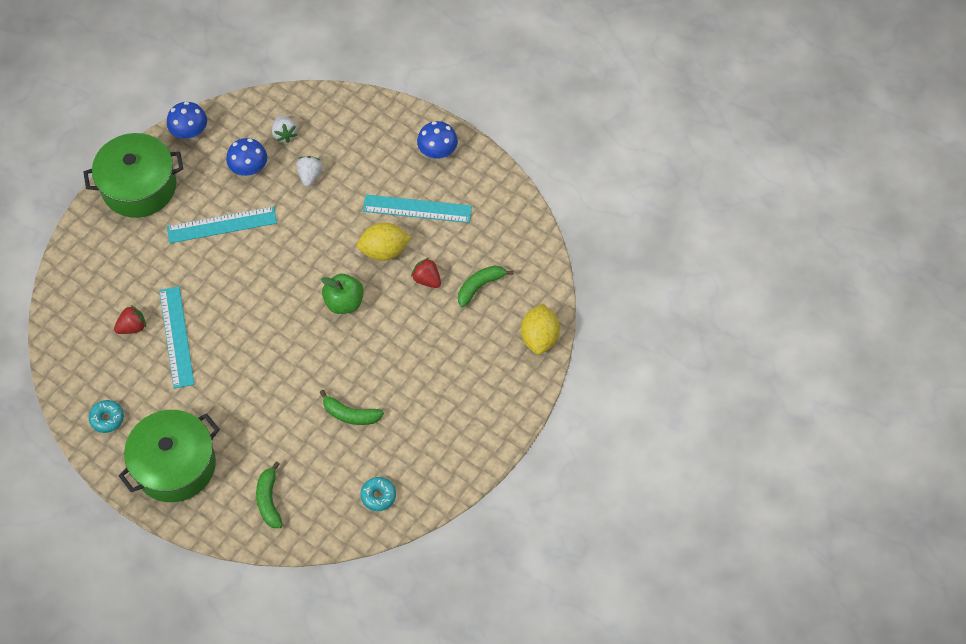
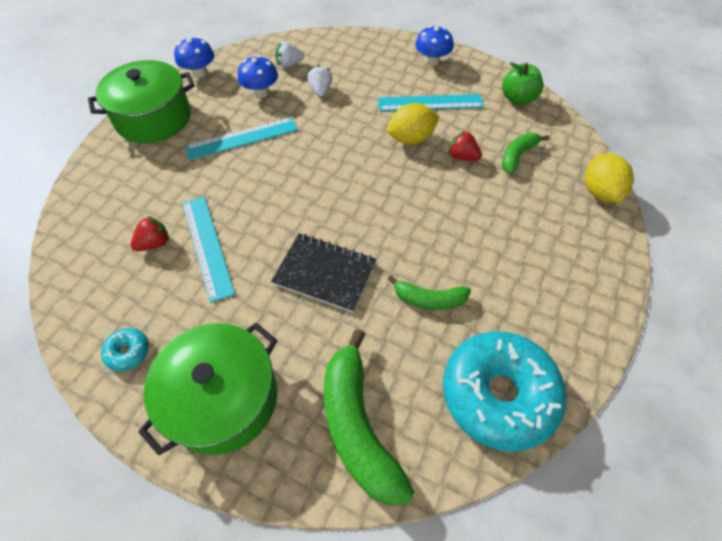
camera: 10 degrees left, 5 degrees down
green banana [256,461,283,528] -> green banana [324,329,414,505], size x1.81
white strawberry [272,115,297,143] -> white strawberry turned 105 degrees clockwise [275,41,304,68]
green apple [321,274,364,314] -> green apple moved to [502,62,543,105]
turquoise donut [361,477,396,511] -> turquoise donut [443,331,566,452], size x2.48
none -> black notebook [271,233,377,313]

